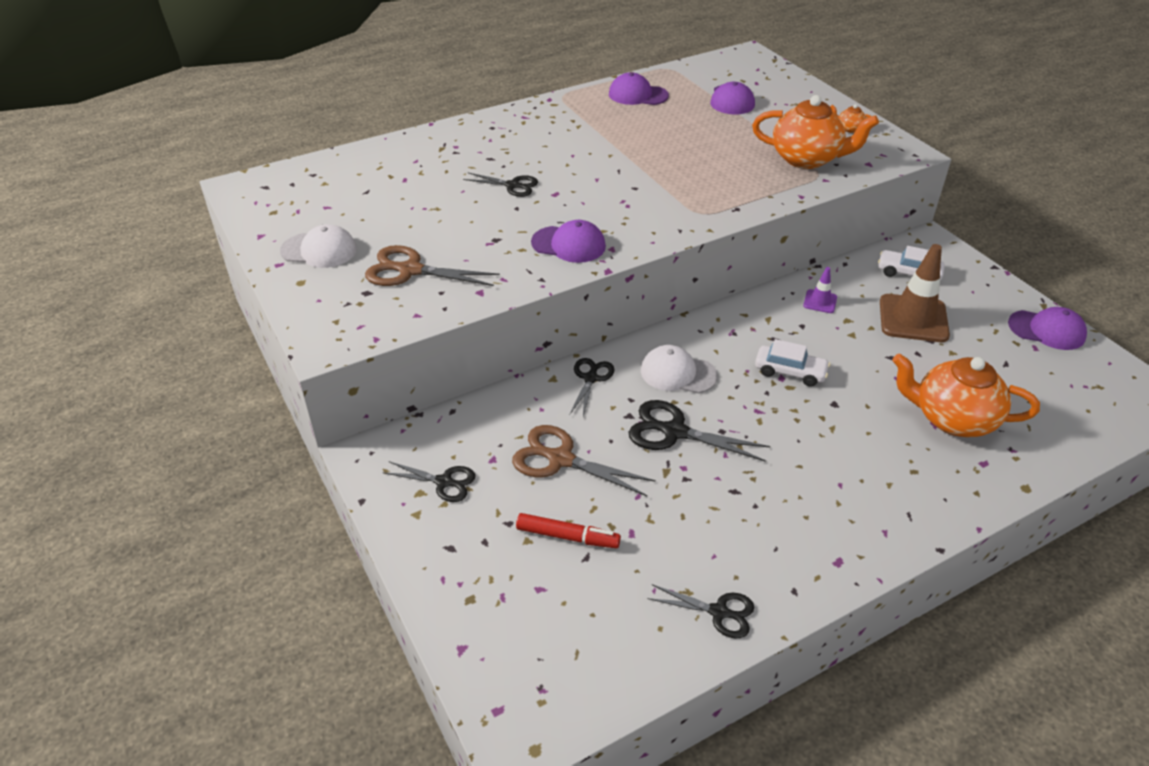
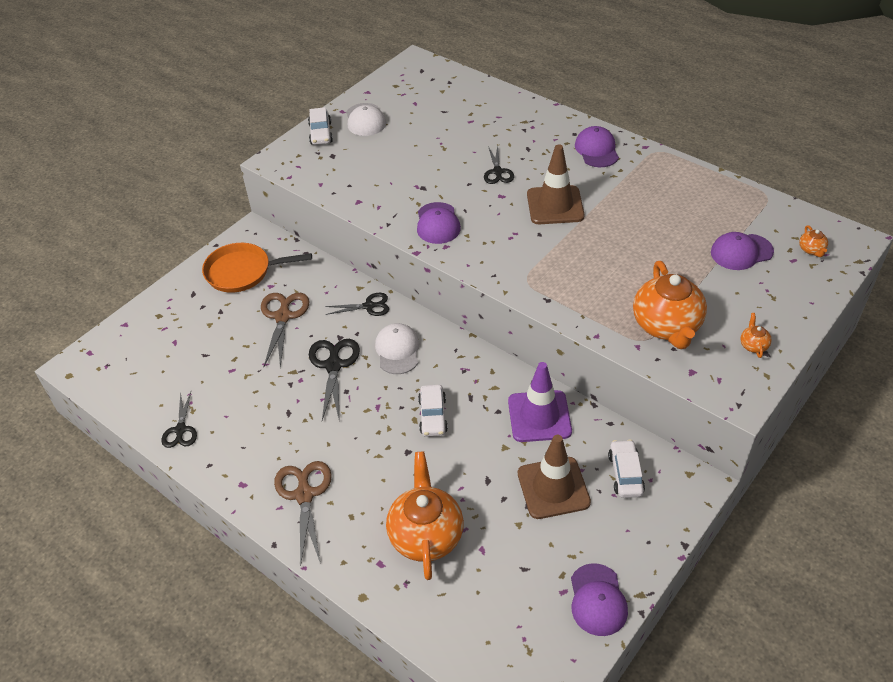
camera: 70 degrees right, 5 degrees up
brown scissors [365,245,500,286] -> brown scissors moved to [274,461,332,566]
black scissors [382,461,475,502] -> orange pan [202,243,312,293]
red marker [516,513,621,548] -> none
purple cap [609,72,669,105] -> purple cap moved to [575,126,619,167]
purple traffic cone [803,267,837,313] -> purple traffic cone [508,362,572,442], size x2.06
none -> white car [308,107,333,145]
none -> brown traffic cone [527,144,585,224]
none -> orange teapot [799,225,828,257]

